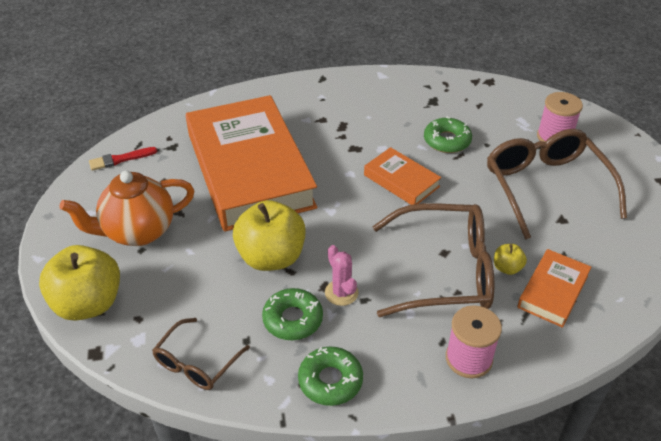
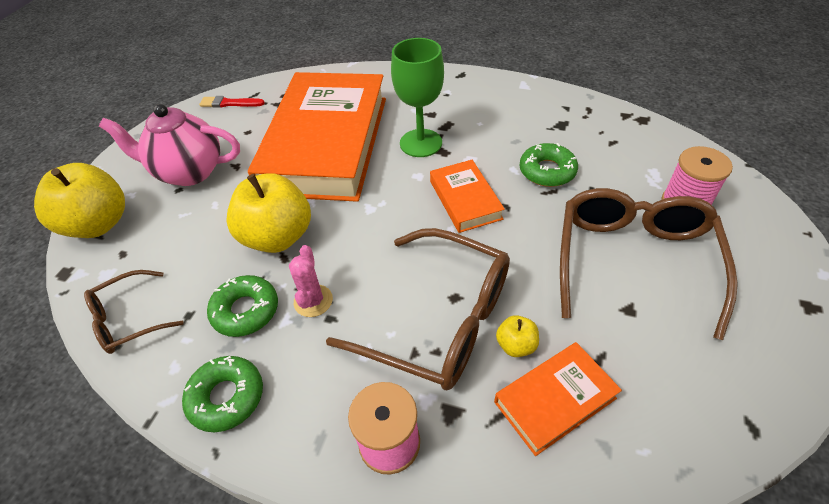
camera: 30 degrees right, 5 degrees up
orange teapot [60,171,194,246] -> pink teapot [99,104,240,186]
none -> green goblet [391,38,444,157]

